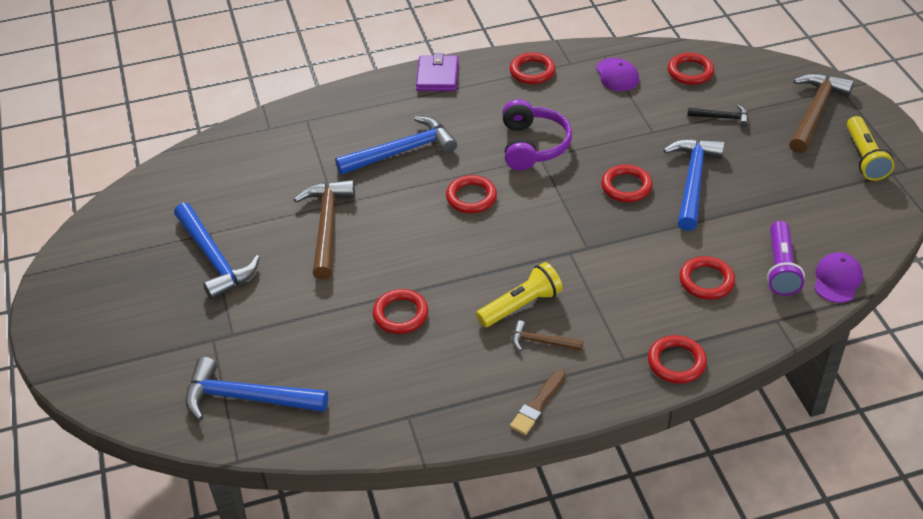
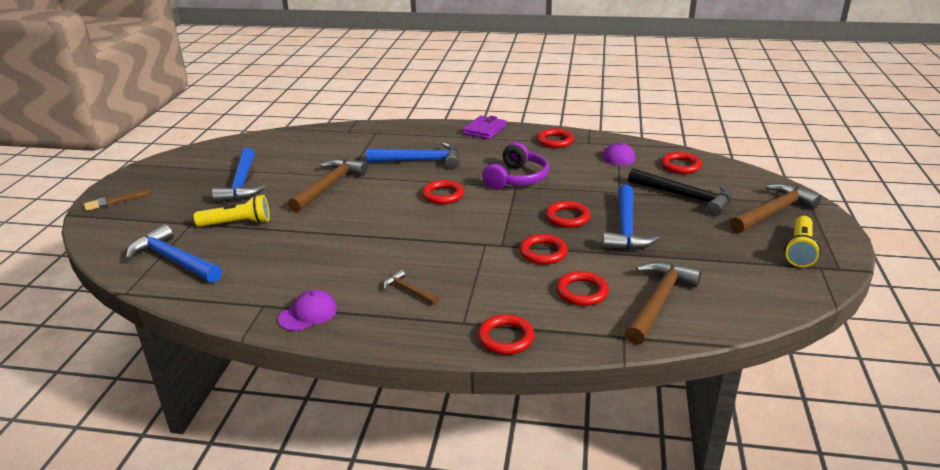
camera: 25 degrees right, 15 degrees down
red ring [373,289,428,334] -> red ring moved to [519,234,568,264]
yellow flashlight [476,262,563,327] -> yellow flashlight moved to [194,195,270,227]
brown brush [510,369,566,435] -> brown brush moved to [84,189,150,211]
blue hammer [663,138,725,231] -> blue hammer turned 150 degrees clockwise [602,185,660,250]
black hammer [687,105,748,128] -> black hammer [628,168,732,216], size x1.94
purple flashlight [767,221,805,296] -> brown hammer [625,261,702,345]
purple cap [814,252,863,303] -> purple cap moved to [278,290,337,331]

